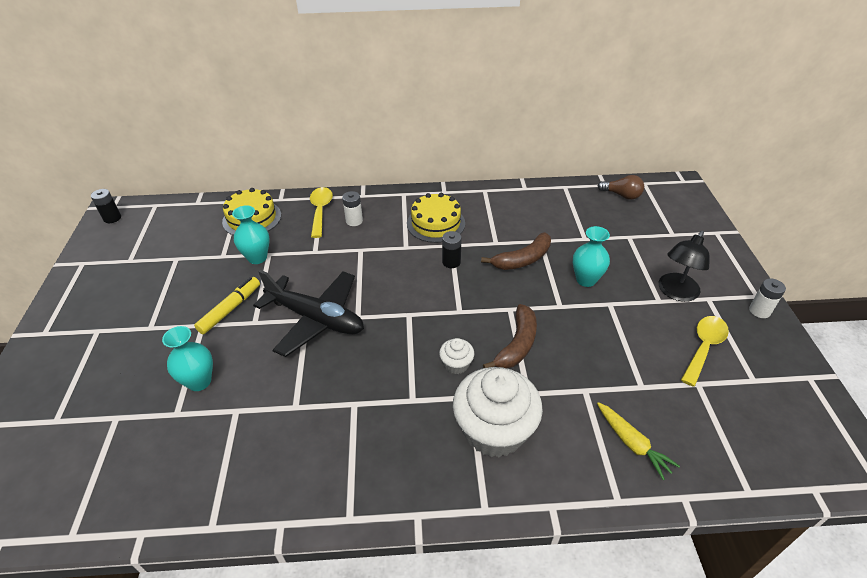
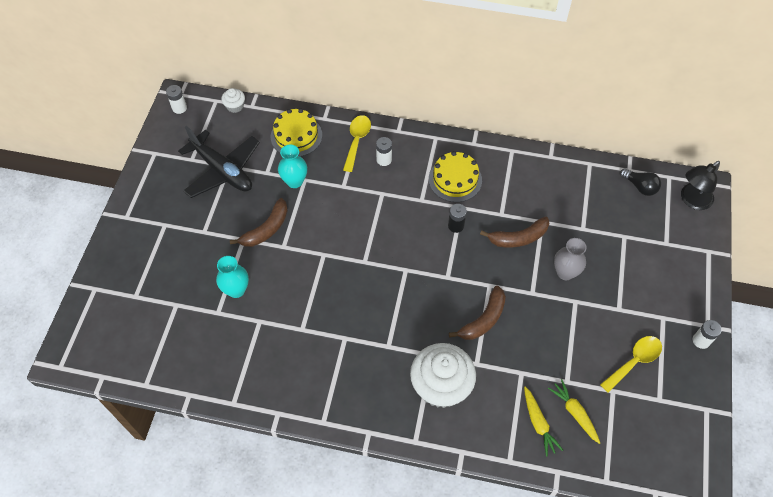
camera: 15 degrees right, 15 degrees up
black battery [91,189,121,223] -> white battery [166,85,187,114]
yellow marker [194,277,260,334] -> brown banana [230,198,288,247]
black plane [253,270,364,357] -> black plane moved to [178,126,260,198]
white cupcake [439,338,474,374] -> white cupcake moved to [221,88,245,113]
turquoise vase [573,226,610,287] -> grey vase [554,238,587,280]
brown light bulb [598,175,644,200] -> black light bulb [620,168,661,196]
black lamp [659,231,710,302] -> black lamp moved to [681,161,720,210]
none -> yellow carrot [548,379,600,444]

